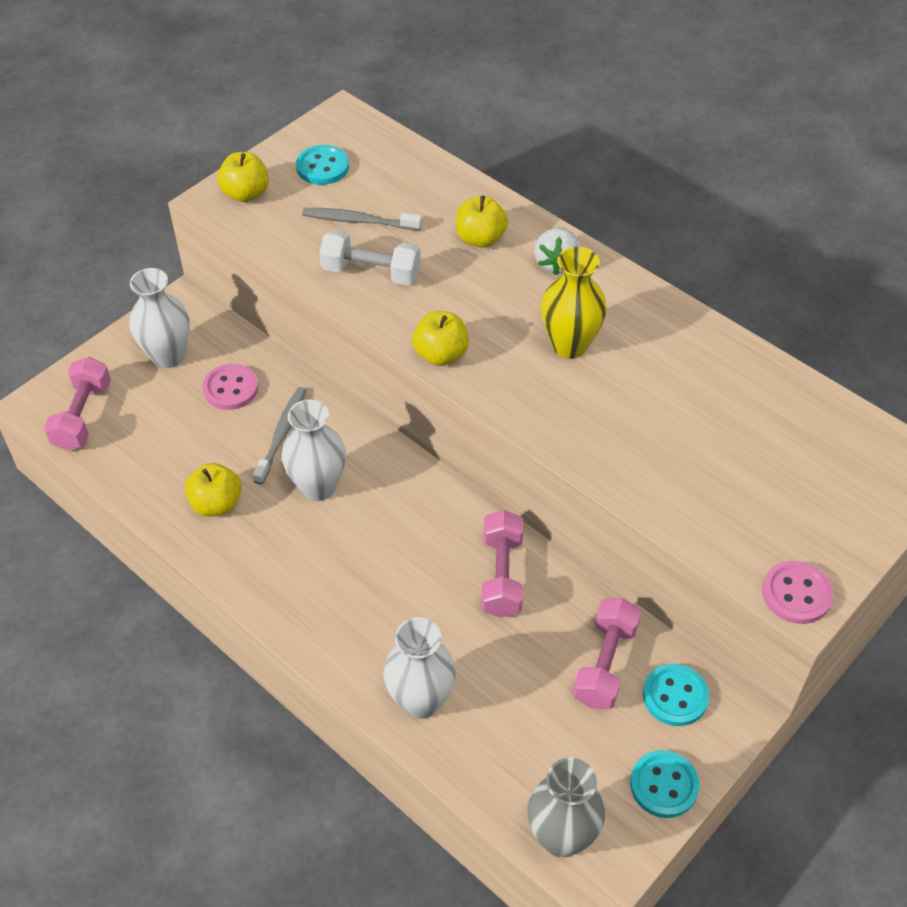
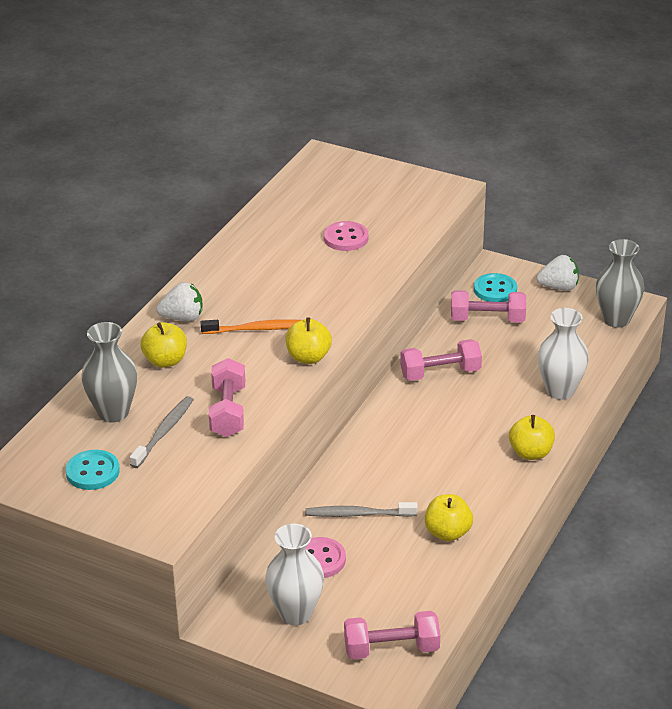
camera: 105 degrees left, 15 degrees down
yellow apple [217,152,269,202] -> yellow apple moved to [509,415,555,460]
white vase [282,399,346,501] -> none
grey toothbrush [302,208,422,231] -> grey toothbrush turned 150 degrees counterclockwise [130,396,194,468]
white dumbbell [319,230,421,286] -> pink dumbbell [209,358,245,437]
yellow vase [541,246,607,359] -> none
turquoise button [630,750,699,818] -> white strawberry [537,255,579,291]
pink button [762,561,833,624] -> pink button moved to [324,221,369,251]
none -> grey vase [81,322,137,422]
none -> orange toothbrush [201,319,301,334]

